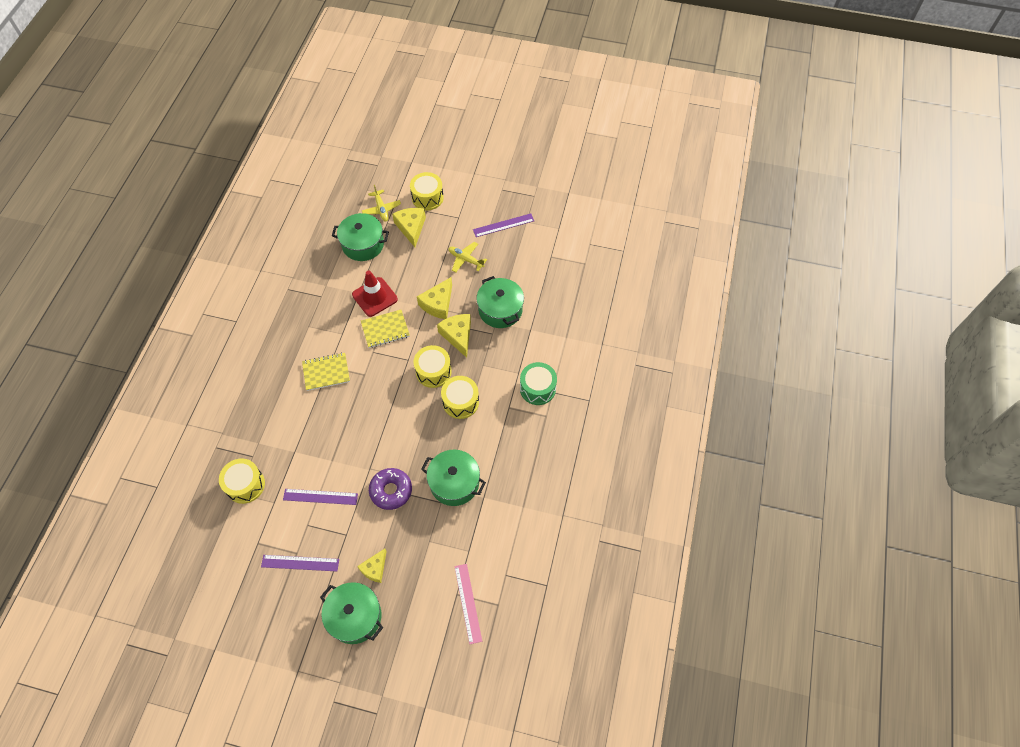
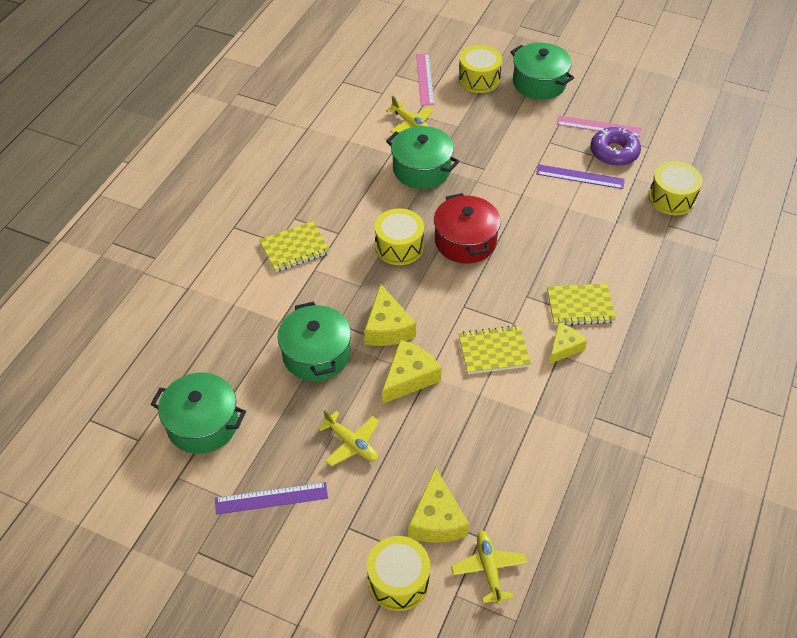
camera: 170 degrees left, 10 degrees down
purple ruler [261,555,339,572] -> pink ruler [557,115,641,137]
green pot [332,213,389,261] -> green pot moved to [151,373,246,454]
red traffic cone [352,270,398,317] -> none
yellow cheese [357,548,387,583] -> yellow cheese moved to [549,323,587,364]
purple donut [369,468,412,510] -> purple donut moved to [590,127,641,166]
yellow drum [414,345,452,388] -> yellow drum moved to [459,45,502,93]
green drum [520,362,557,405] -> yellow notebook [259,221,330,272]
none -> yellow plane [386,95,434,133]
none -> red pot [434,193,501,264]

